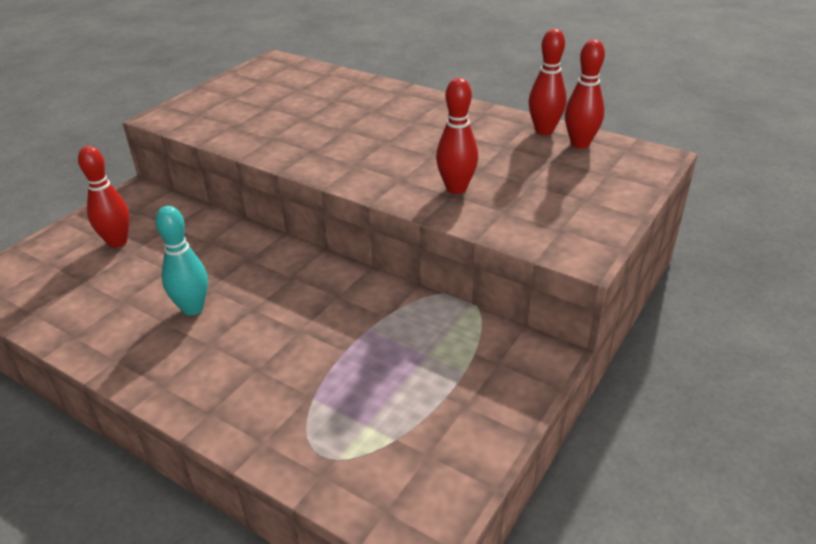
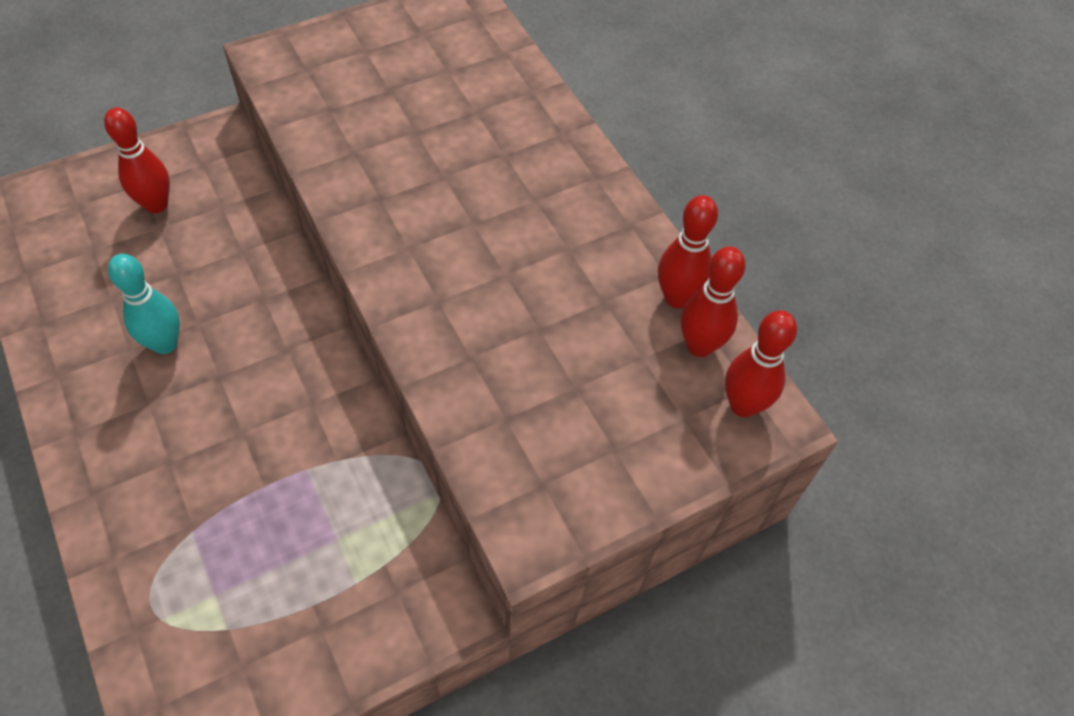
camera: 25 degrees right, 20 degrees up
red bowling pin [436,78,478,194] -> red bowling pin moved to [725,310,797,417]

